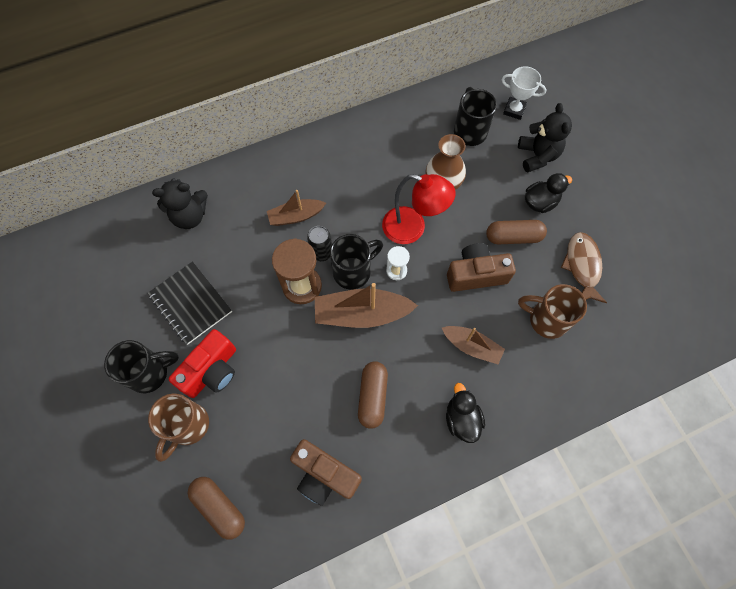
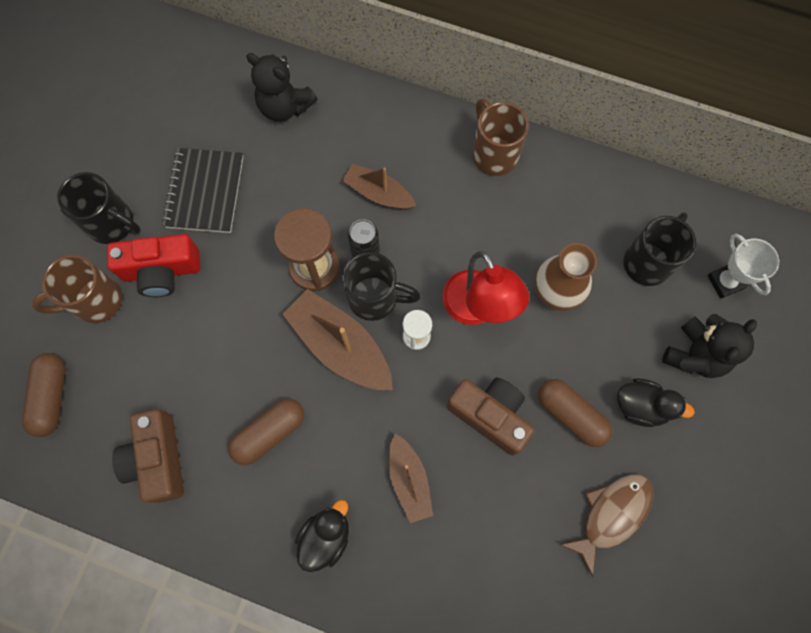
camera: 45 degrees right, 5 degrees up
brown mug [518,284,587,339] -> brown mug moved to [472,98,529,176]

